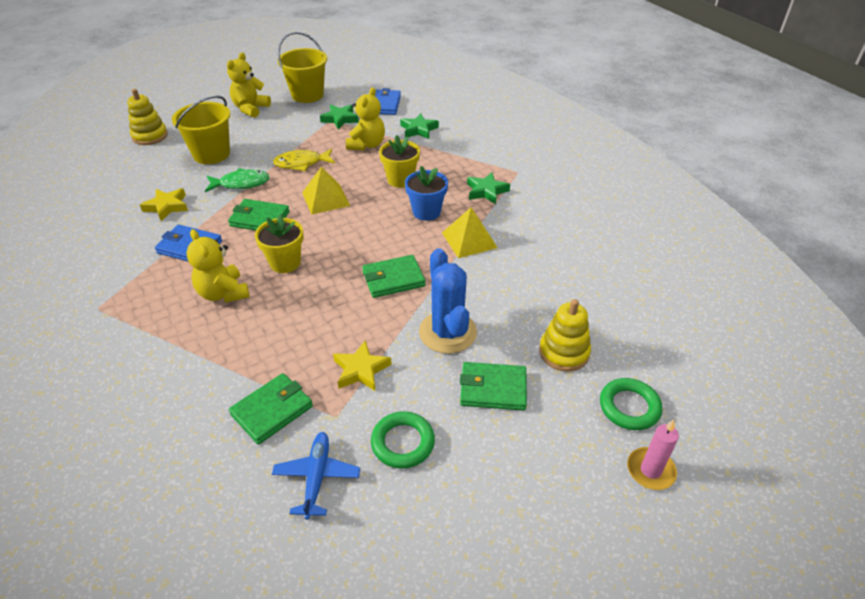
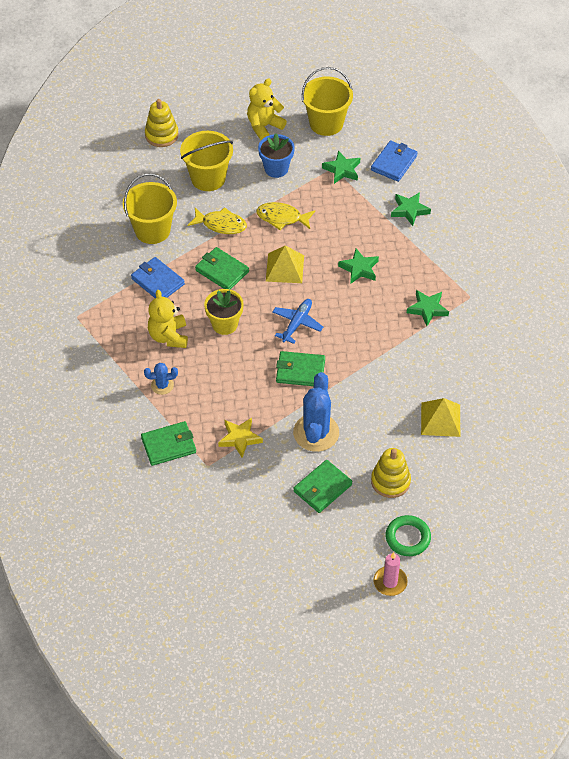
camera: 25 degrees right, 10 degrees up
yellow star [140,188,188,221] -> yellow bucket [123,173,177,244]
green fish [205,168,270,192] -> yellow fish [188,207,247,234]
blue plane [272,432,360,520] -> blue plane moved to [273,299,323,344]
yellow teddy bear [346,87,385,150] -> none
green ring [371,411,435,469] -> none
yellow flower pot [379,135,420,188] -> green star [338,249,379,284]
blue flower pot [405,166,448,221] -> blue flower pot moved to [258,133,295,178]
yellow pyramid [442,207,498,258] -> yellow pyramid moved to [421,398,460,437]
green wallet [460,362,527,411] -> green wallet turned 75 degrees counterclockwise [293,460,352,513]
none -> blue cactus [144,363,178,395]

